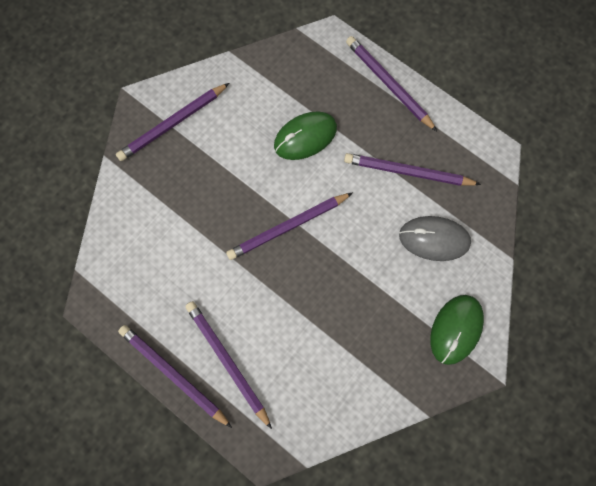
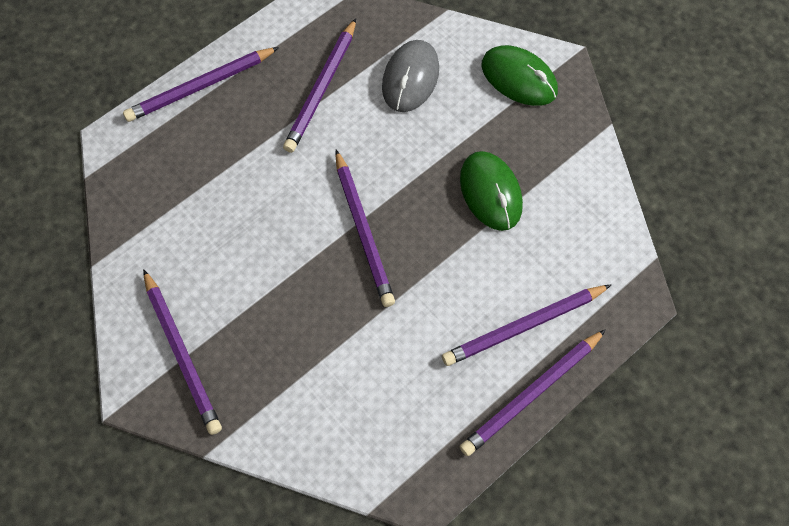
camera: 80 degrees left, 10 degrees down
green mouse [274,112,337,160] -> green mouse moved to [460,151,523,231]

